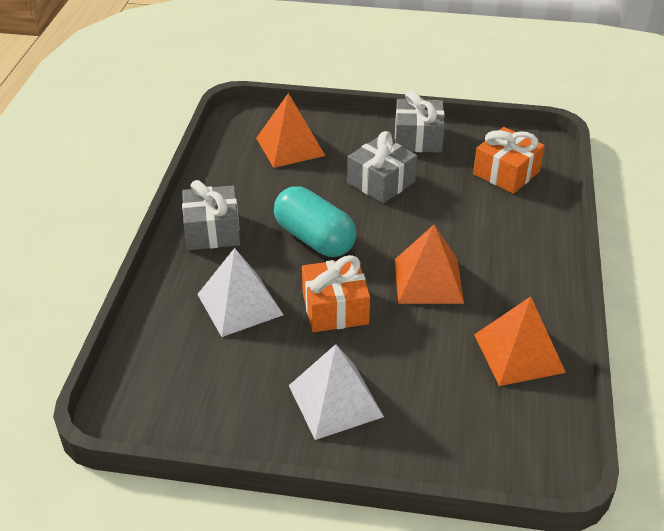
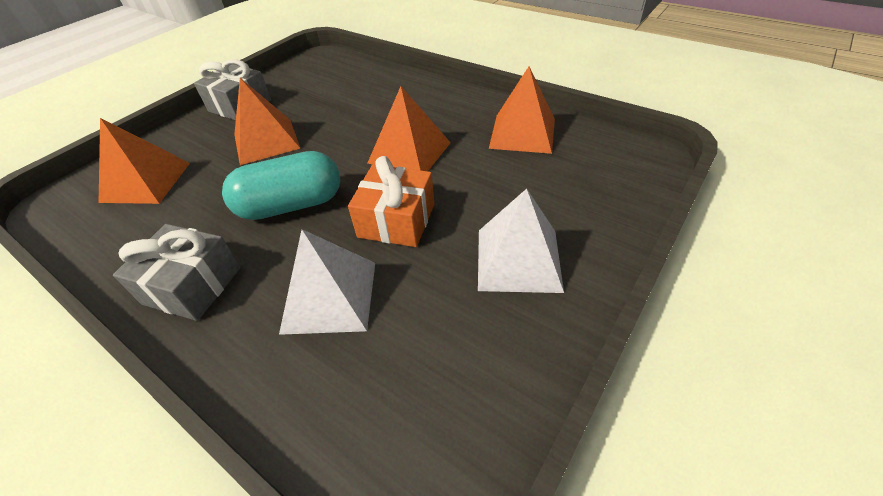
camera: 60 degrees left, 5 degrees up
grey gift [347,131,417,203] -> orange pyramid [234,78,301,165]
orange gift [473,127,545,194] -> none

